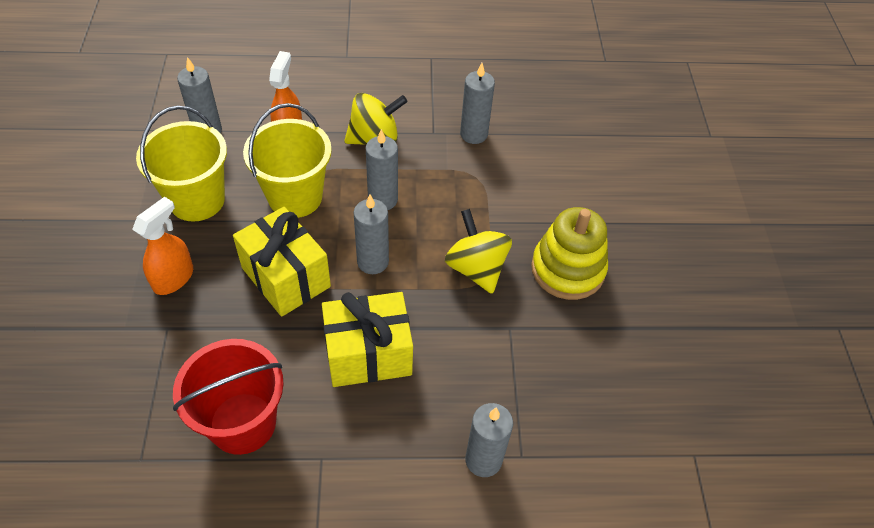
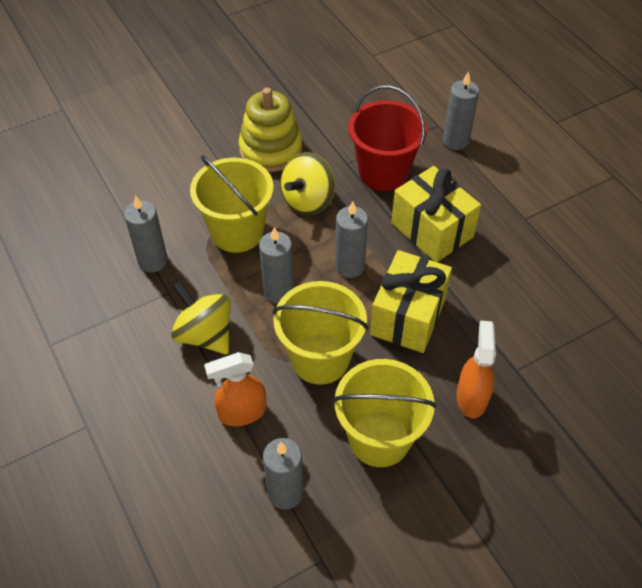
camera: 115 degrees left, 0 degrees up
orange spray bottle [132,197,193,295] -> orange spray bottle turned 90 degrees clockwise [456,321,496,418]
red bucket [173,339,284,455] -> red bucket moved to [348,85,427,191]
none -> yellow bucket [190,155,274,253]

